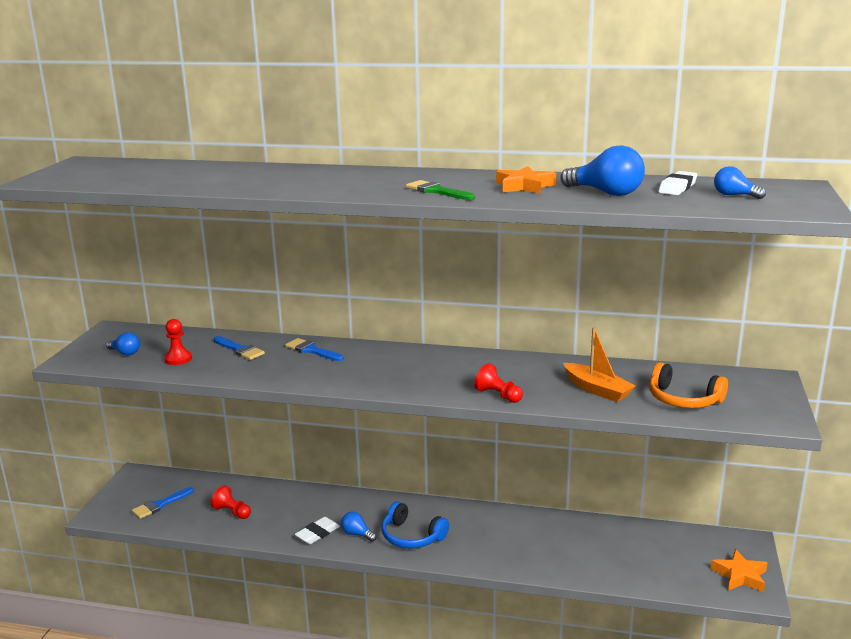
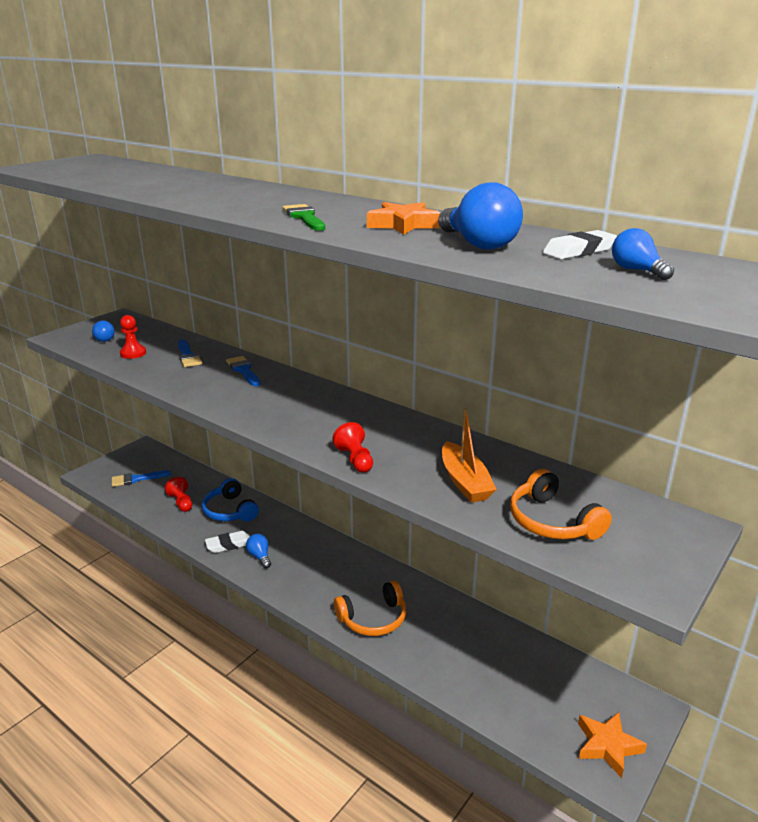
camera: 25 degrees right, 5 degrees up
blue headphones [382,501,449,548] -> blue headphones moved to [202,478,259,522]
none -> orange headphones [334,581,406,636]

